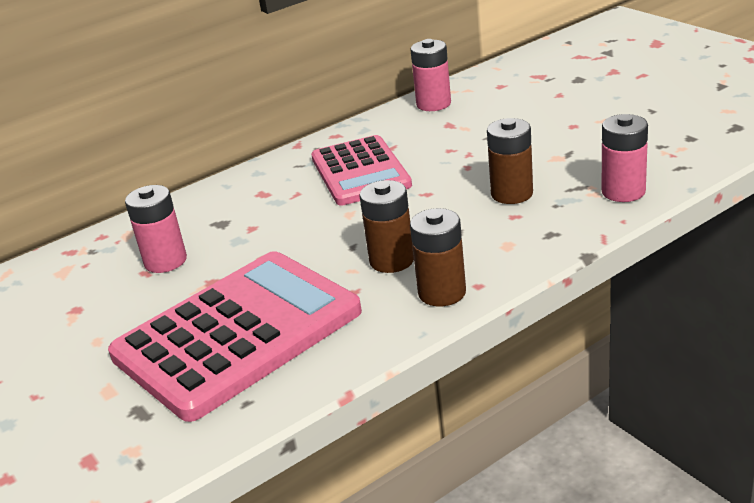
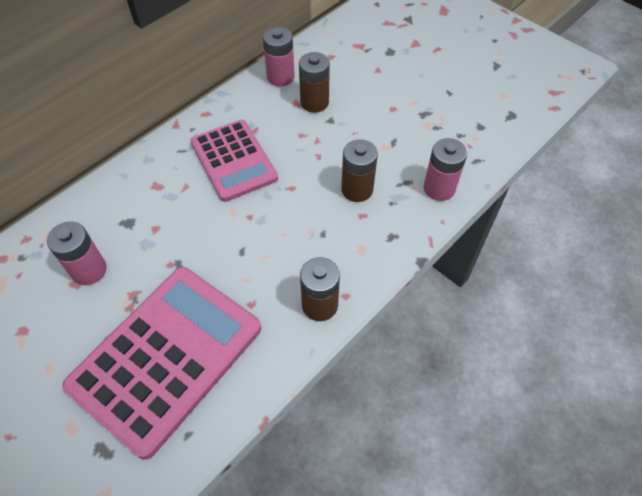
camera: 15 degrees left, 25 degrees up
brown battery [359,180,414,273] -> brown battery moved to [299,52,330,113]

